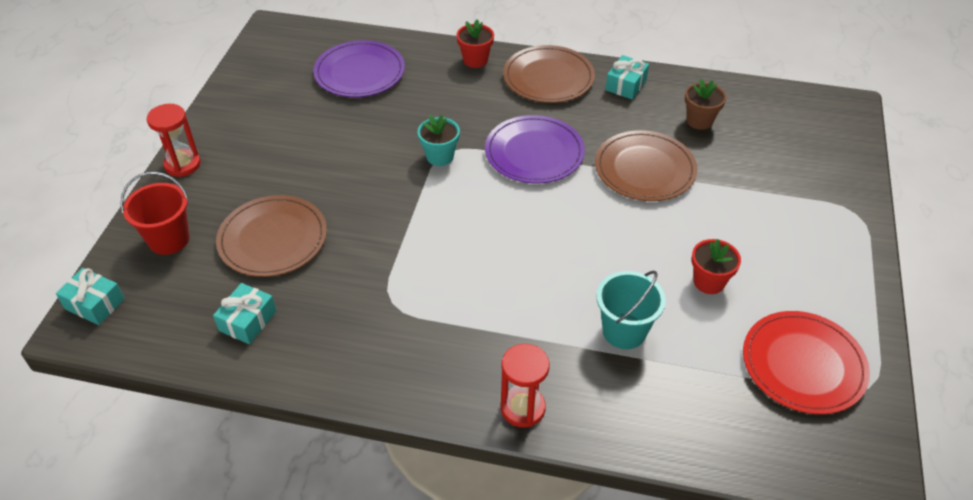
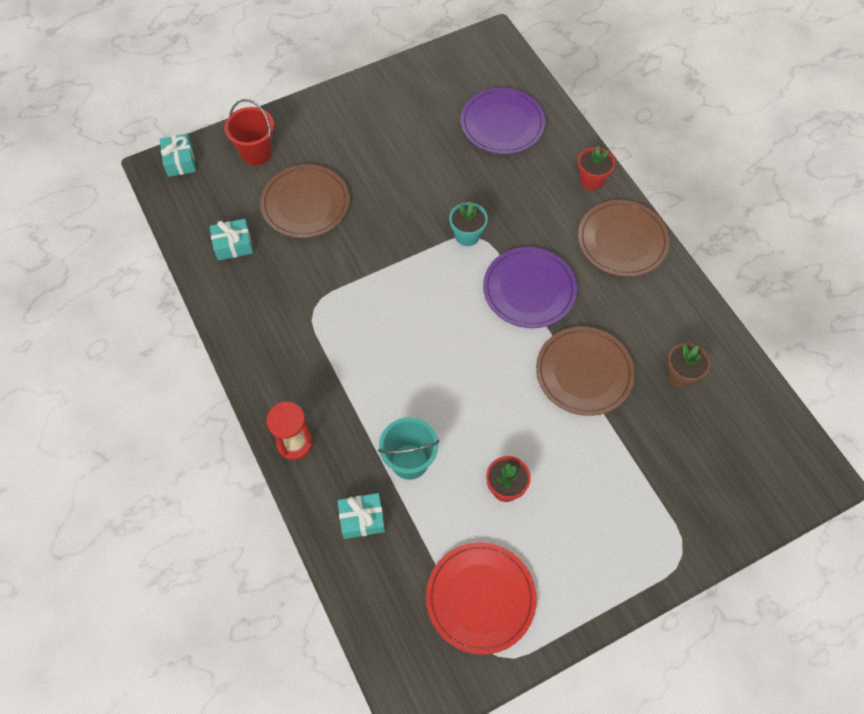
camera: 50 degrees right, 15 degrees up
red hourglass [147,104,201,177] -> none
turquoise gift [605,55,649,99] -> turquoise gift moved to [338,493,385,539]

